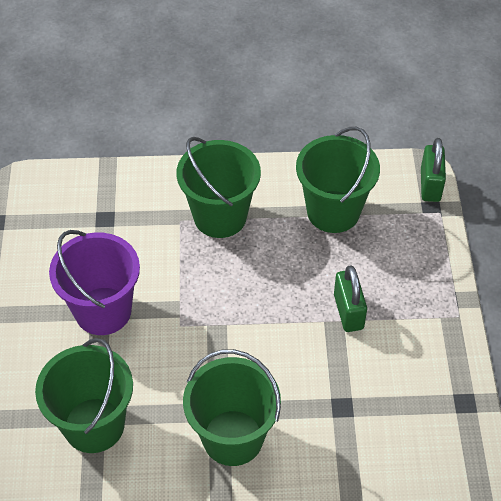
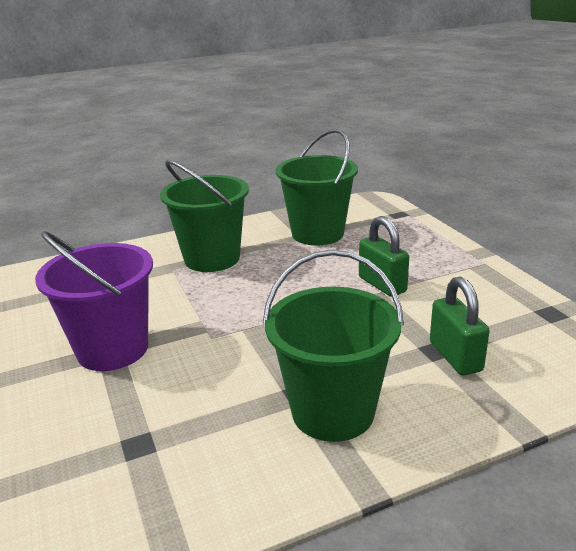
camera: 20 degrees left, 25 degrees down
green bucket [35,338,133,453] -> none
green padlock [421,138,446,202] -> green padlock moved to [430,276,490,376]

